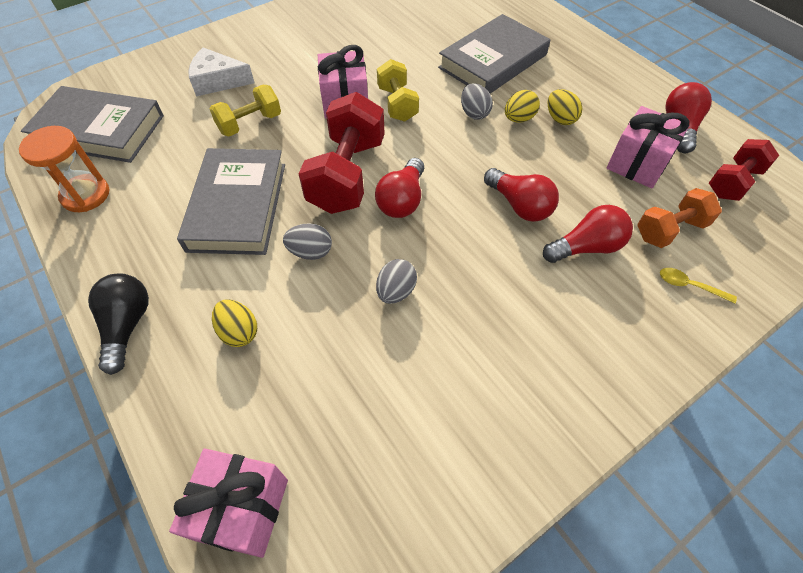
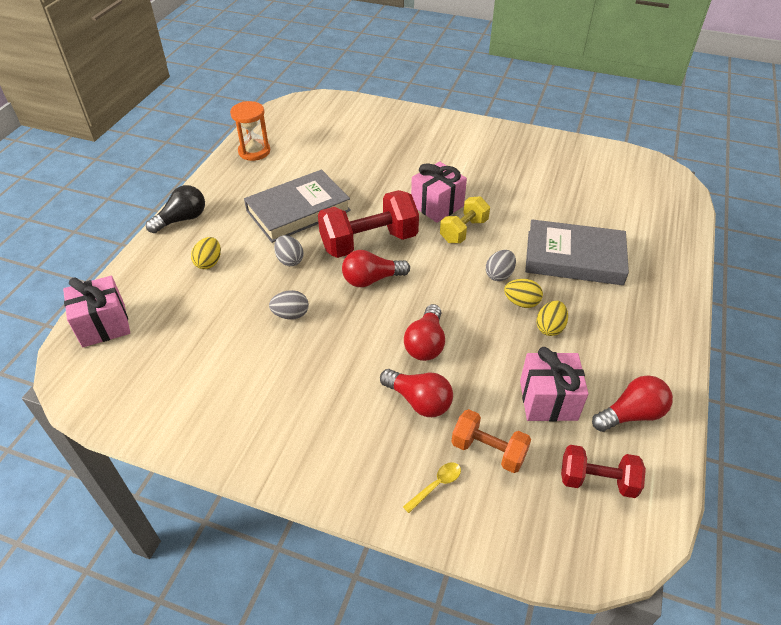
camera: 55 degrees right, 10 degrees down
grey book [21,86,164,163] -> none
white cheese [188,47,255,96] -> none
yellow dumbbell [210,85,281,136] -> none
yellow spoon [660,268,737,303] -> yellow spoon turned 60 degrees clockwise [403,462,461,513]

